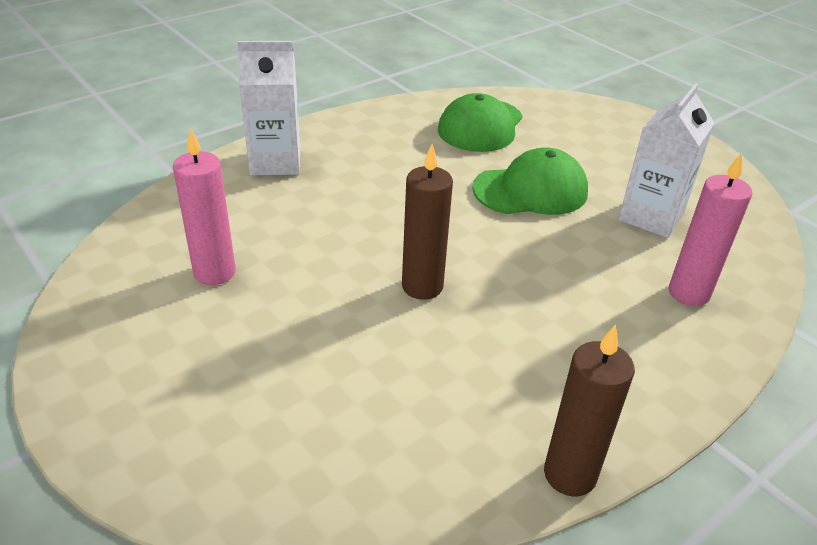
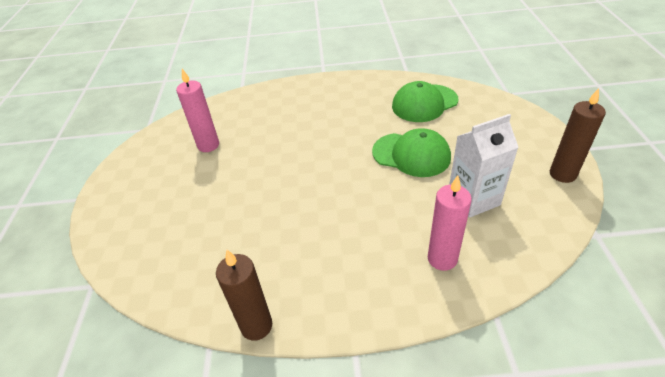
camera: 40 degrees right, 5 degrees up
white carton [237,41,300,176] -> none
brown candle [402,144,453,300] -> brown candle moved to [550,88,606,183]

